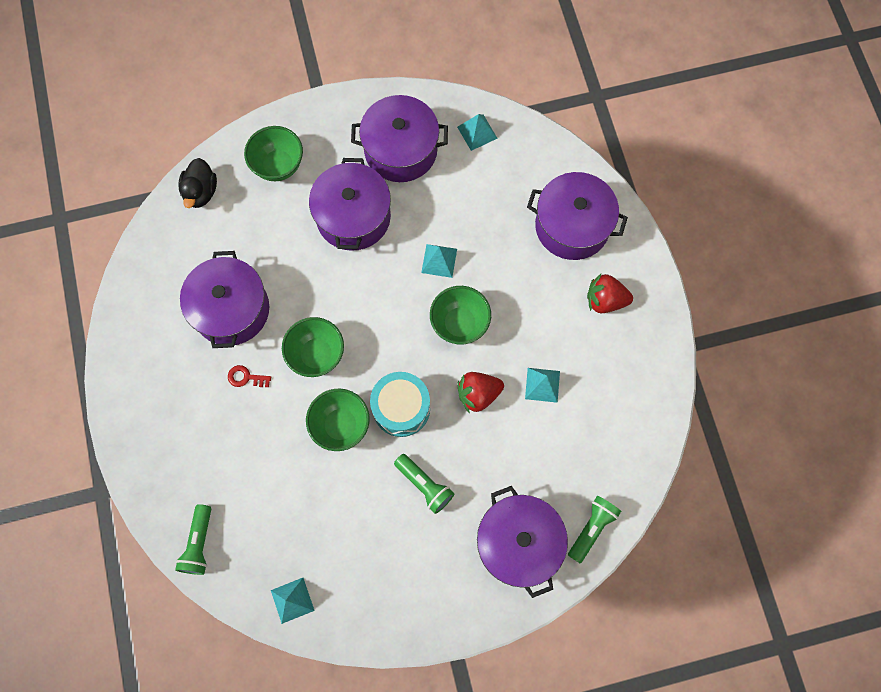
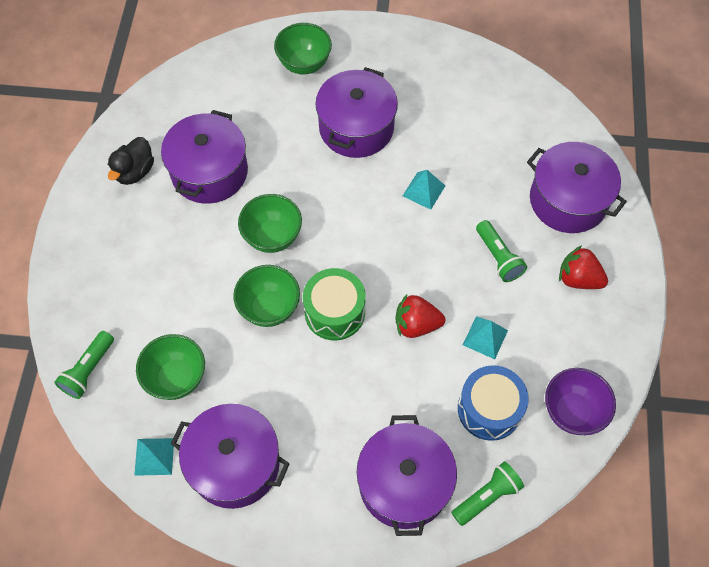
camera: 20 degrees right, 10 degrees down
black duck [178,158,217,208] -> black duck moved to [108,137,154,185]
red key [228,365,271,387] -> none
purple pot [351,95,448,182] -> purple pot moved to [171,404,290,509]
turquoise drum [370,372,430,437] -> green drum [303,268,366,340]
green flashlight [394,454,455,514] -> green flashlight moved to [476,220,527,282]
green bowl [430,286,491,344] -> green bowl moved to [136,334,205,400]
turquoise pyramid [457,114,498,151] -> none
none -> blue drum [458,365,529,441]
none -> purple bowl [545,368,616,435]

